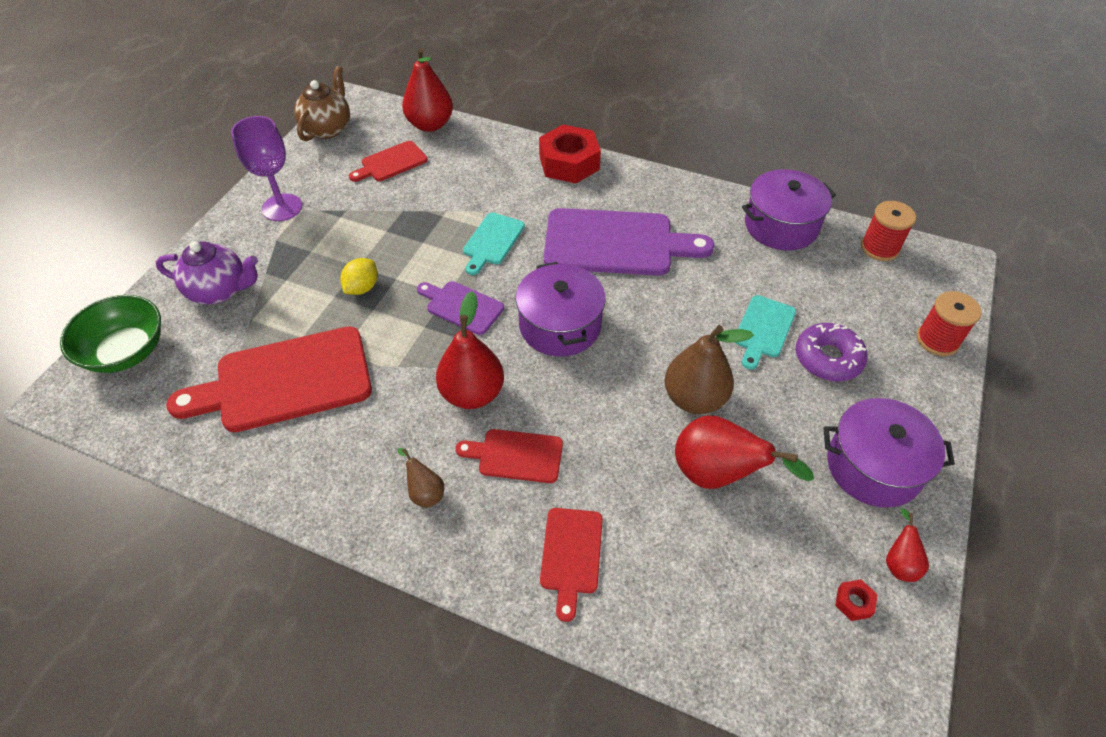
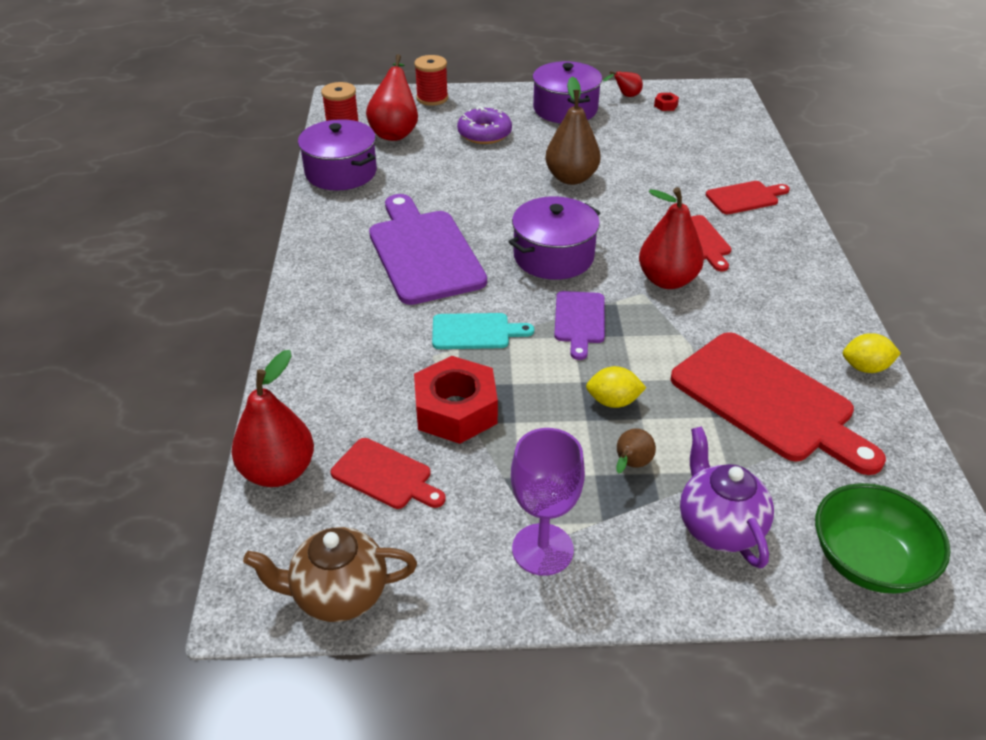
camera: 115 degrees left, 10 degrees down
brown pear [397,448,444,508] -> brown pear moved to [616,428,656,473]
red nut [539,124,601,184] -> red nut moved to [414,356,498,444]
red pear [675,416,814,489] -> red pear moved to [366,54,418,141]
turquoise cutting board [735,295,796,370] -> none
none -> yellow lemon [843,333,901,373]

